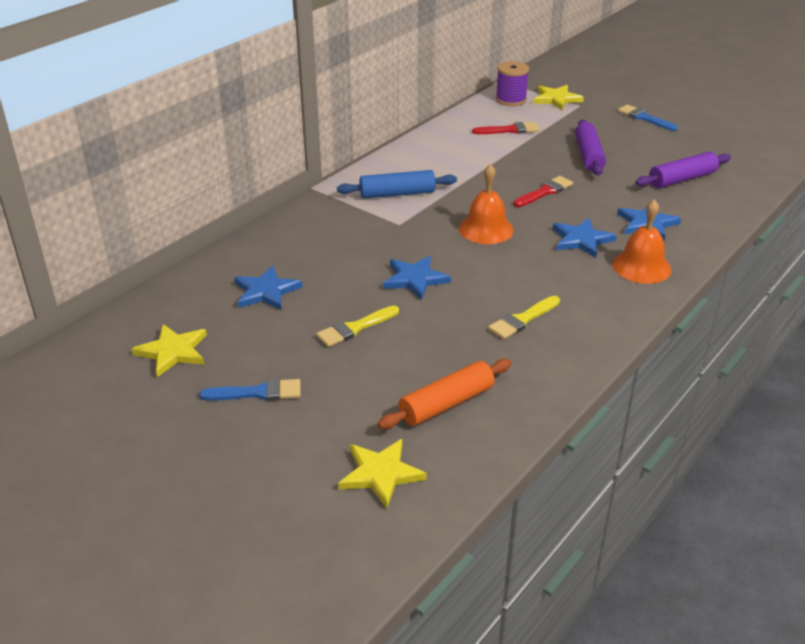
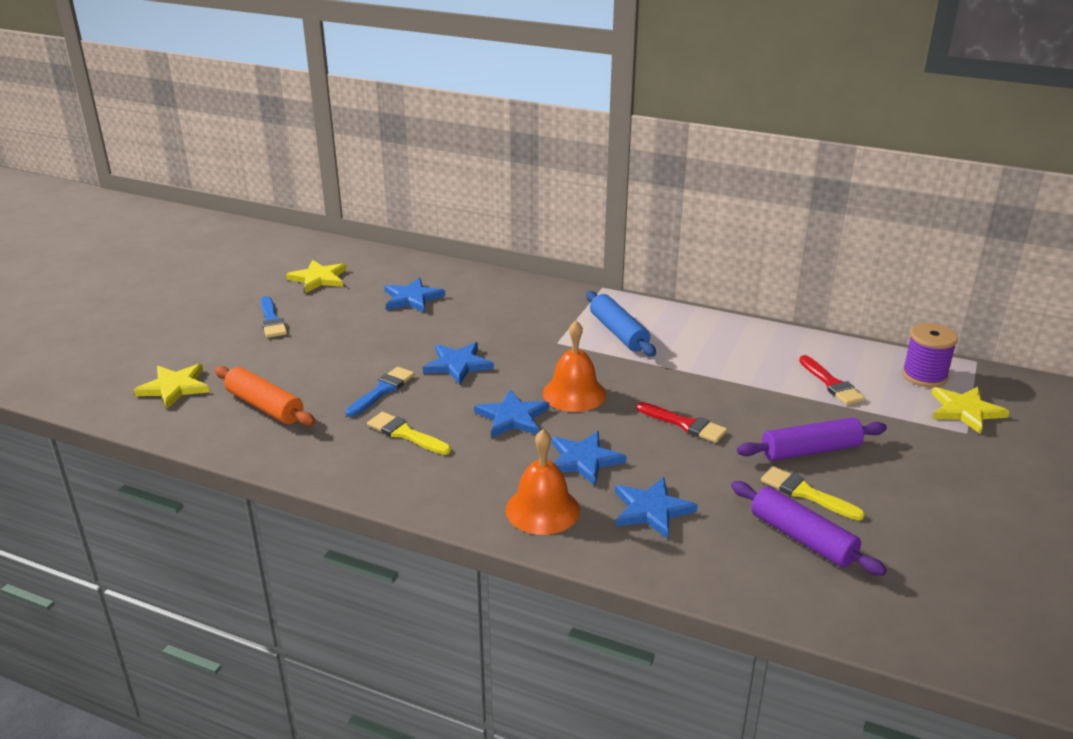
camera: 75 degrees right, 5 degrees down
yellow brush [316,306,399,347] -> yellow brush moved to [761,466,865,520]
blue brush [618,105,678,131] -> blue brush moved to [345,367,415,417]
none -> blue star [474,390,549,438]

